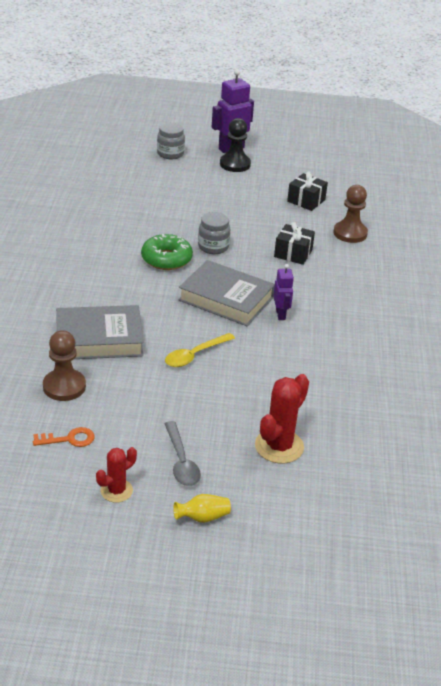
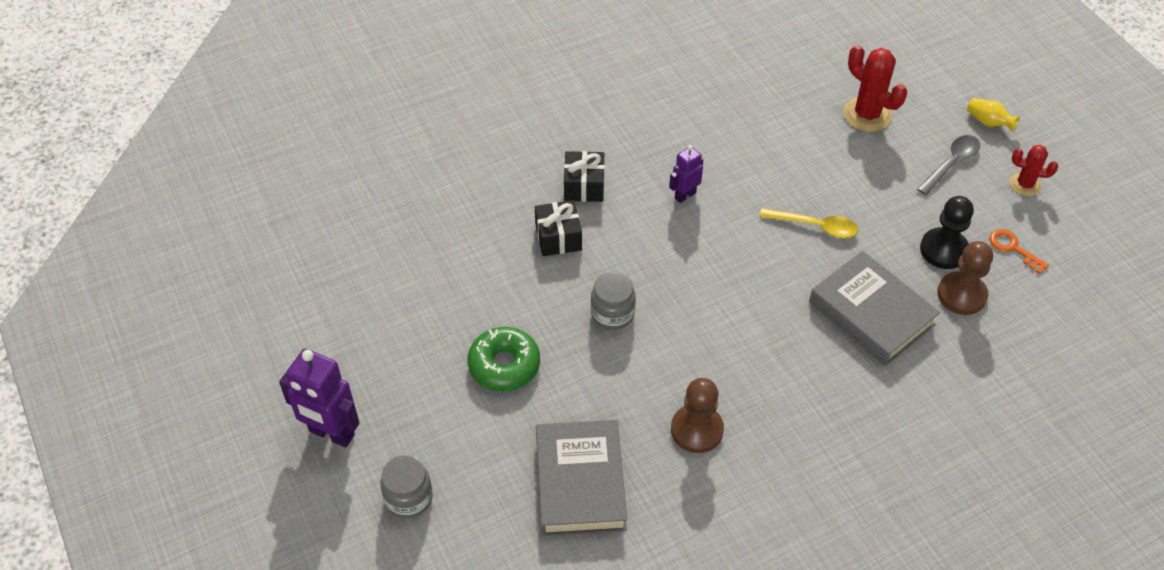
camera: 120 degrees left, 15 degrees up
green donut [141,234,193,270] -> green donut moved to [468,327,540,391]
grey book [178,260,275,326] -> grey book moved to [536,420,627,536]
black pawn [220,118,251,172] -> black pawn moved to [920,196,974,269]
red cactus [255,374,309,464] -> red cactus turned 45 degrees clockwise [843,45,907,132]
black gift [287,171,328,211] -> black gift moved to [564,151,605,202]
brown pawn [333,185,368,243] -> brown pawn moved to [671,378,724,453]

